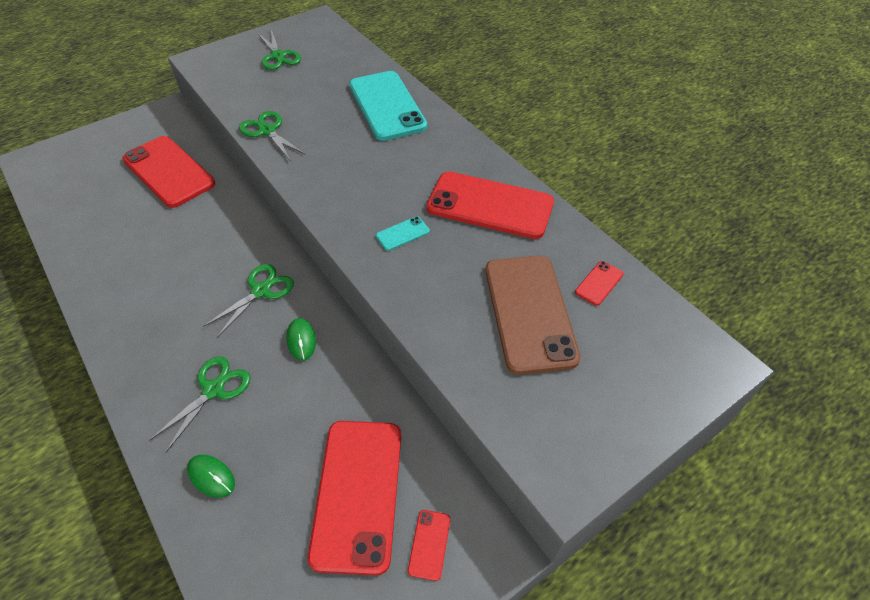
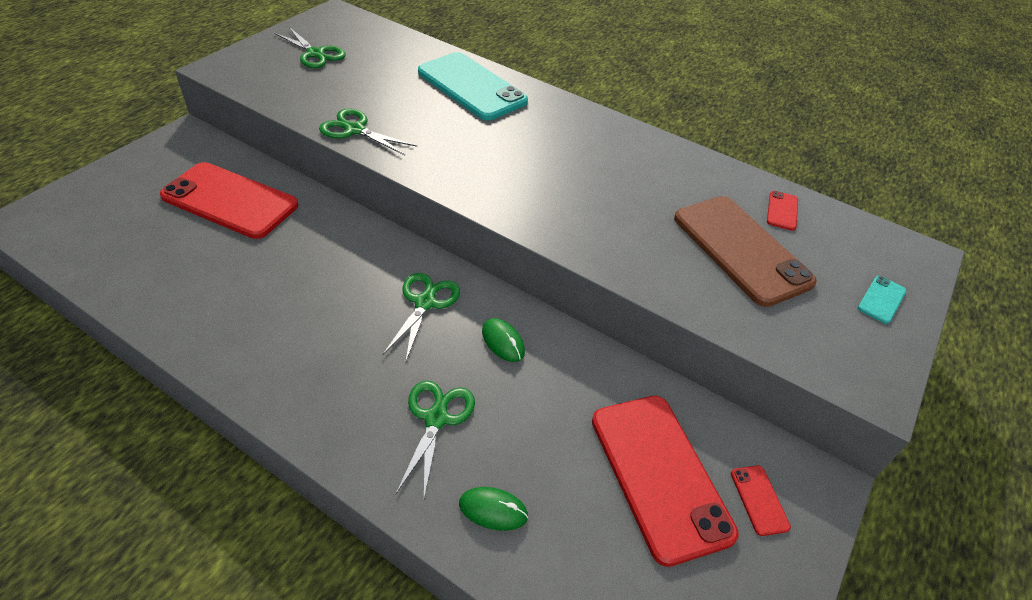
camera: 25 degrees left, 5 degrees down
turquoise phone [376,216,430,251] -> turquoise phone moved to [858,276,906,324]
red phone [426,171,554,239] -> none

